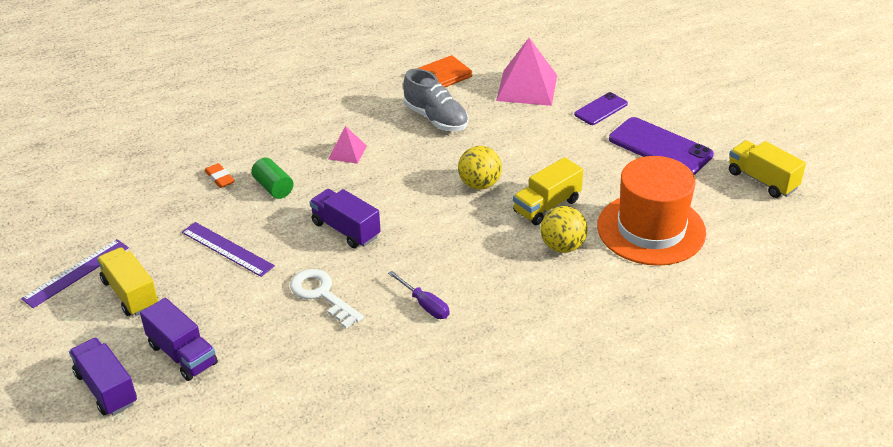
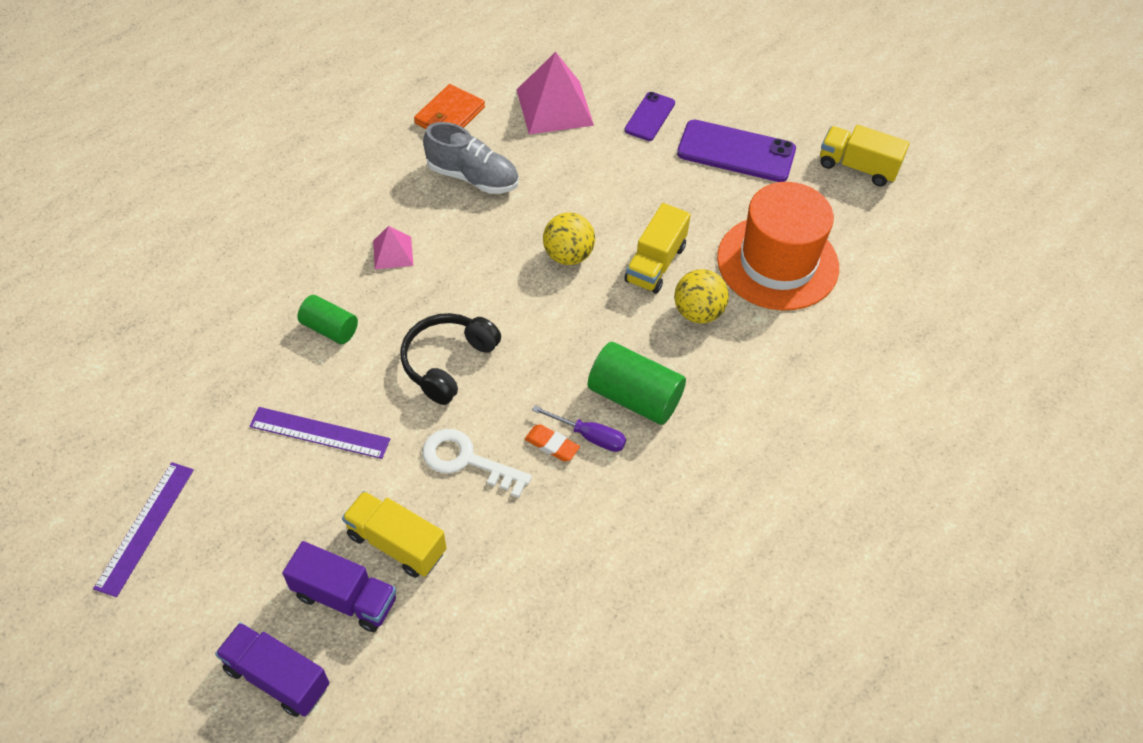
camera: 25 degrees left, 15 degrees up
yellow truck [97,247,158,316] -> yellow truck moved to [342,491,446,578]
orange eraser [205,163,235,188] -> orange eraser moved to [525,424,580,462]
purple truck [309,189,381,248] -> black headphones [401,313,501,405]
none -> green cylinder [588,342,686,425]

